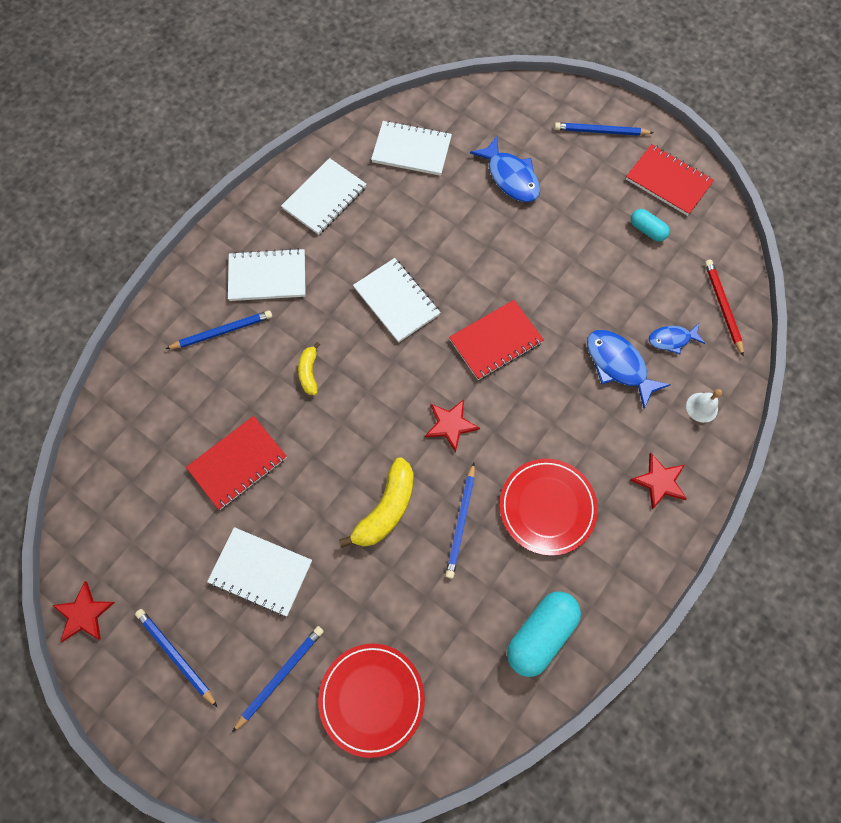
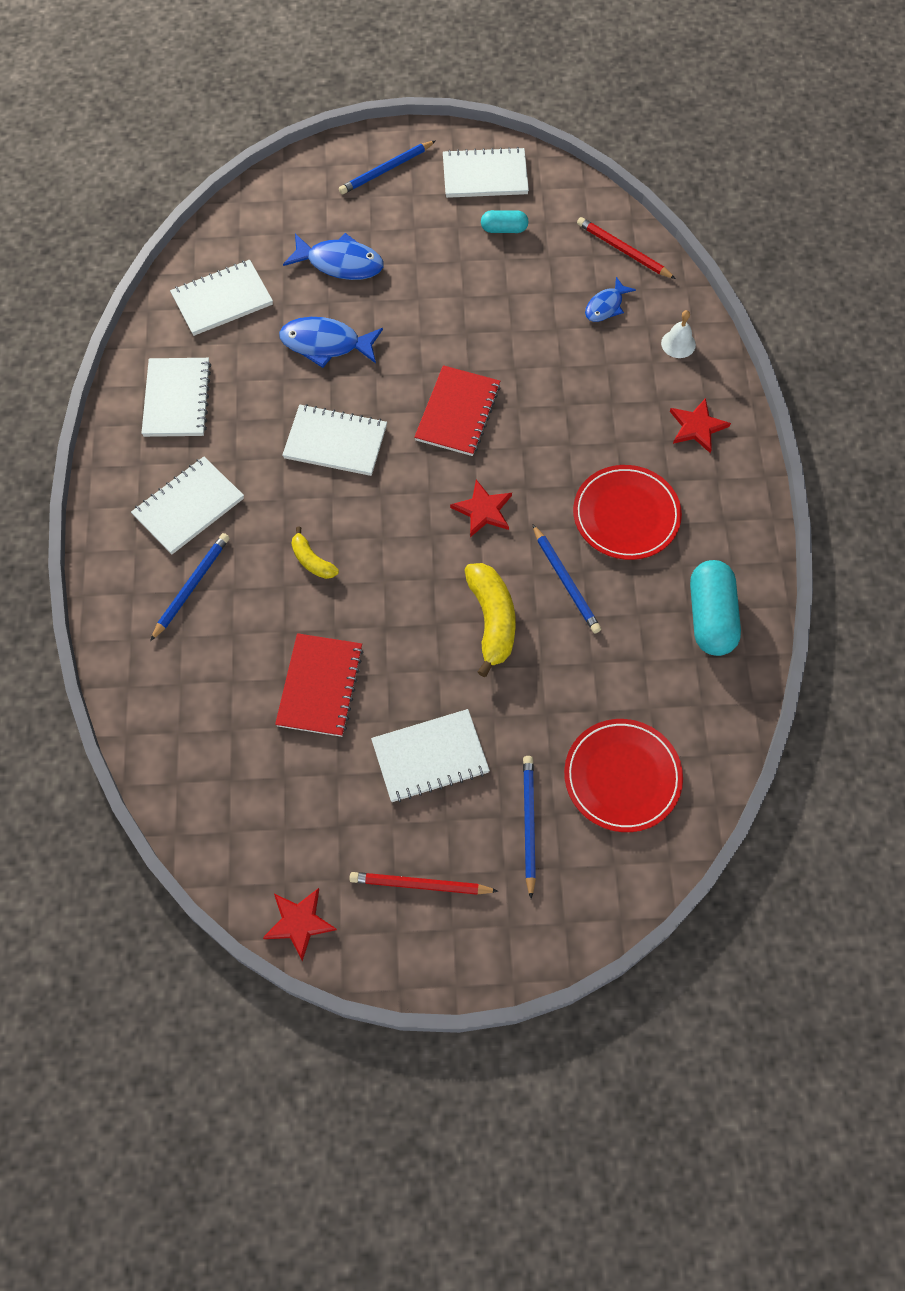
camera: 40 degrees left, 5 degrees down
blue pencil [135,609,217,707] -> red pencil [349,872,499,895]
blue fish [587,330,670,409] -> blue fish moved to [279,317,383,368]
red notebook [626,144,714,216] -> white notebook [443,147,529,198]

